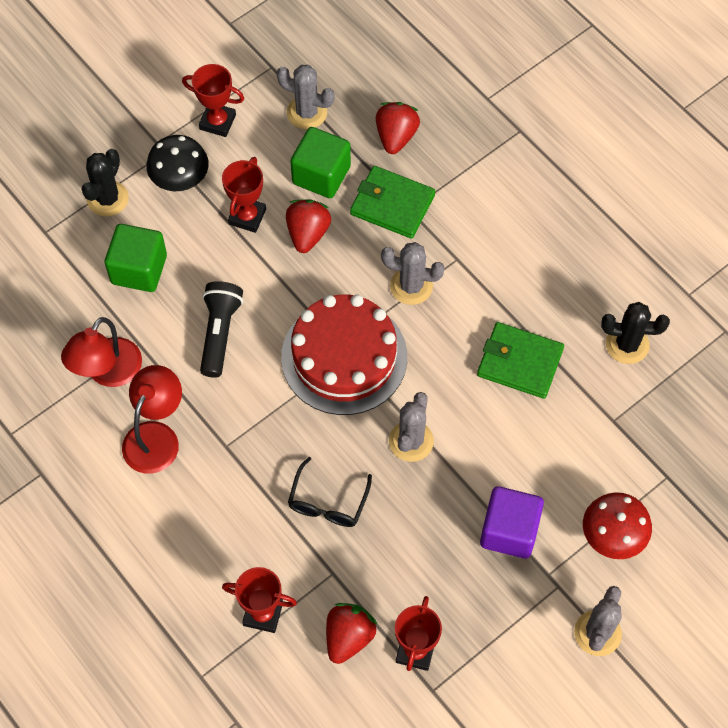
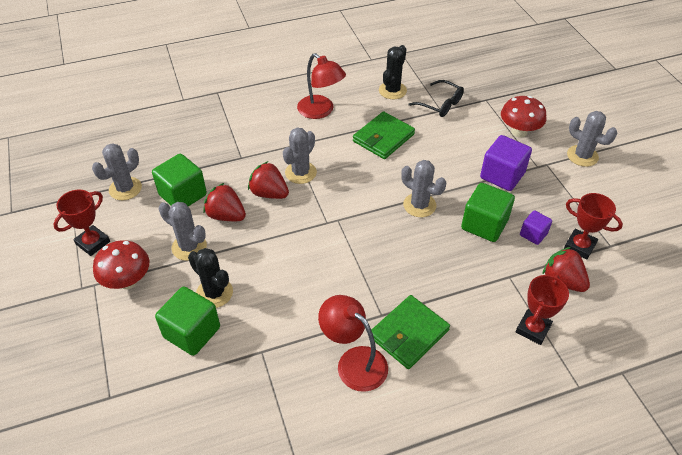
camera: 70 degrees left, 15 degrees down
red lamp [61,317,142,387] -> red lamp moved to [297,53,346,119]
black cactus [81,149,129,216] -> black cactus moved to [188,248,233,308]
black mushroom [146,135,209,191] -> red mushroom [93,240,149,289]
black flashlight [200,281,243,378] -> none
red trophy [222,157,266,233] -> grey cactus [159,202,207,261]
red cake [281,294,407,415] -> none
black glasses [288,457,372,527] -> black glasses moved to [409,80,464,117]
green wallet [350,166,435,239] -> green wallet moved to [371,295,450,369]
red strawberry [376,102,420,154] -> red strawberry moved to [248,161,289,199]
none -> green cube [461,183,515,242]
none -> purple cube [520,210,552,245]

